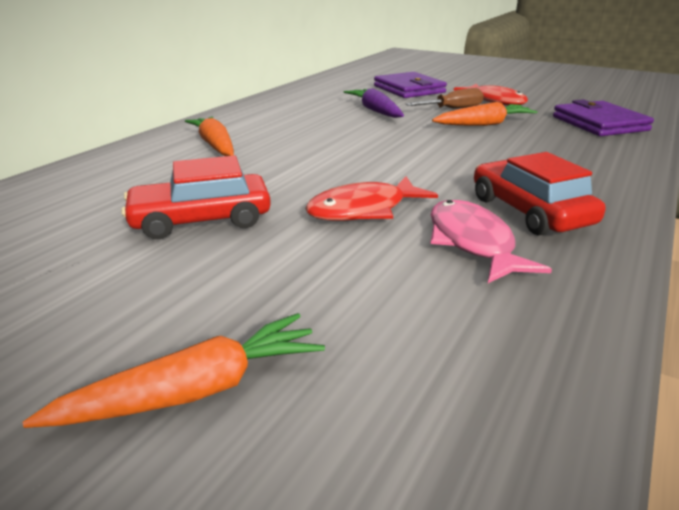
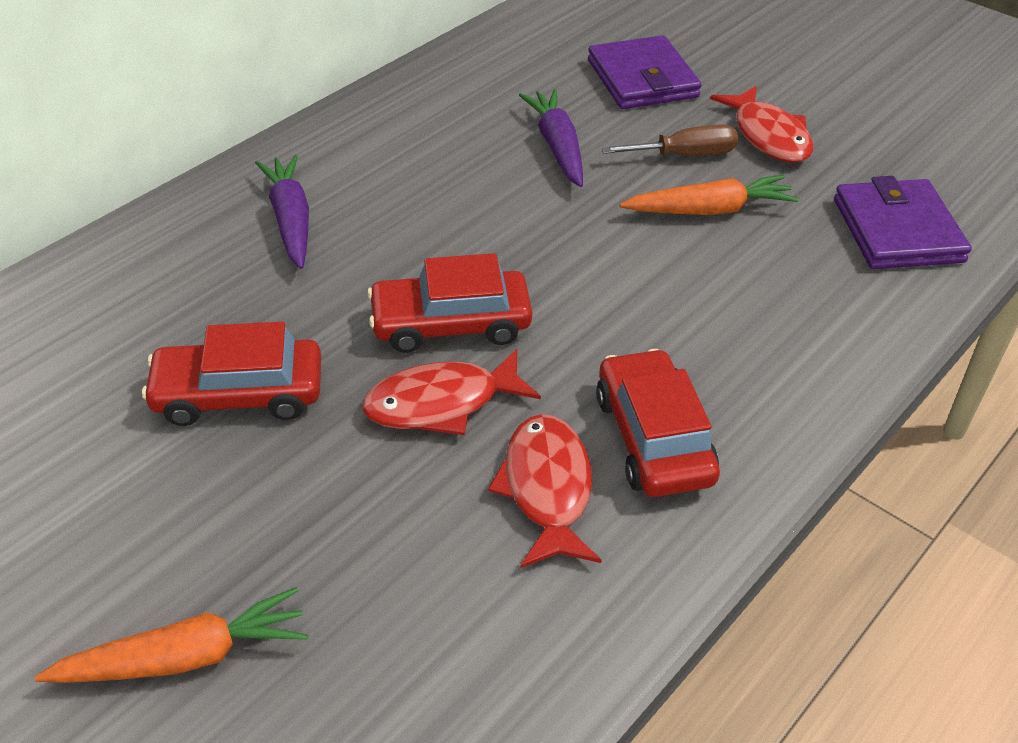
camera: 10 degrees right, 15 degrees up
orange carrot [185,117,234,156] -> purple carrot [255,155,309,269]
pink fish [430,200,552,283] -> red fish [488,414,602,568]
none -> red car [367,253,532,353]

